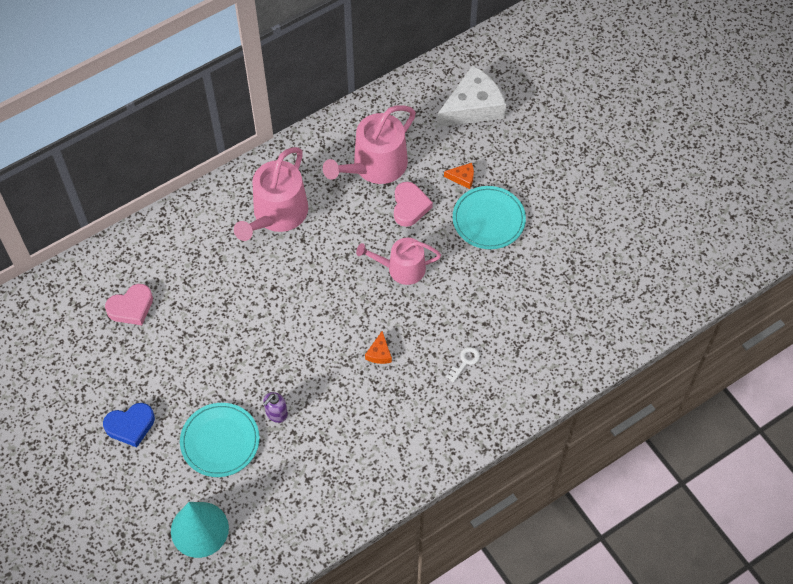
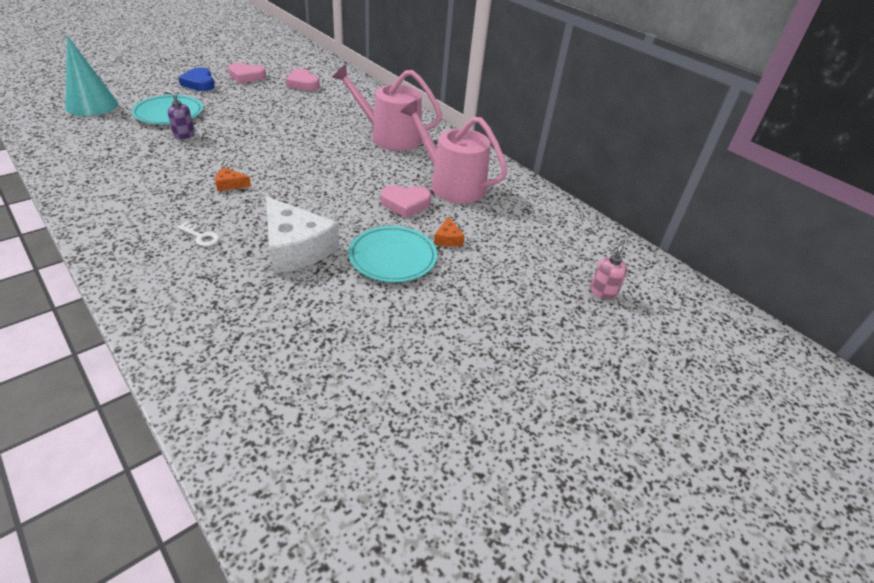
camera: 80 degrees right, 20 degrees down
pink watering can [356,238,441,285] -> none
white cheese [437,65,506,127] -> white cheese moved to [266,197,340,274]
none -> pink heart [228,63,266,83]
none -> pink soap dispenser [590,240,628,300]

